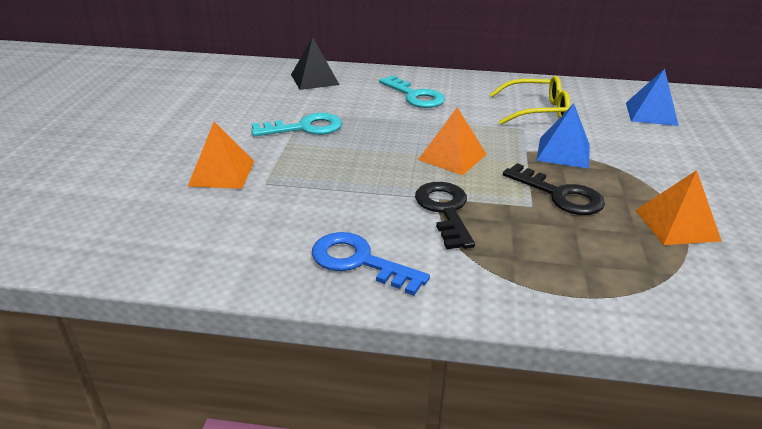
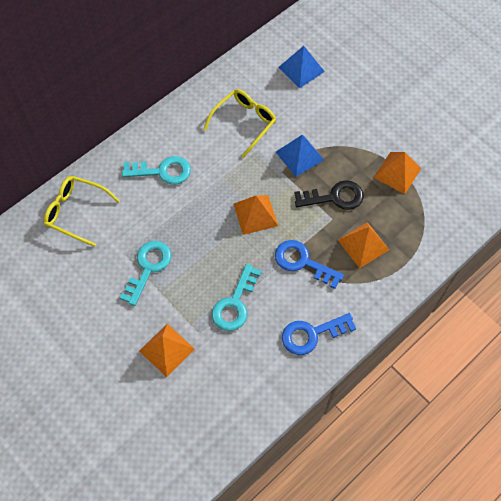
camera: 50 degrees left, 30 degrees up
black pyramid [291,37,340,90] -> yellow glasses [44,176,120,247]
black key [415,182,475,249] -> blue key [275,240,344,289]
none -> turquoise key [212,264,262,331]
none -> orange pyramid [338,222,389,268]

